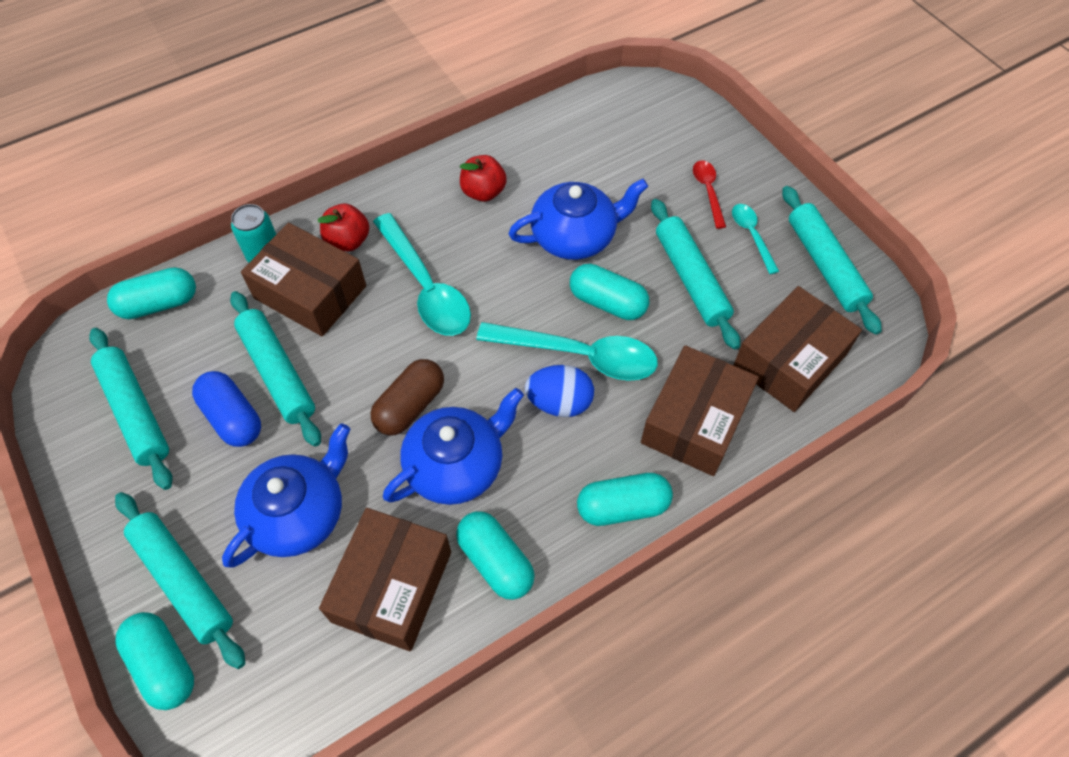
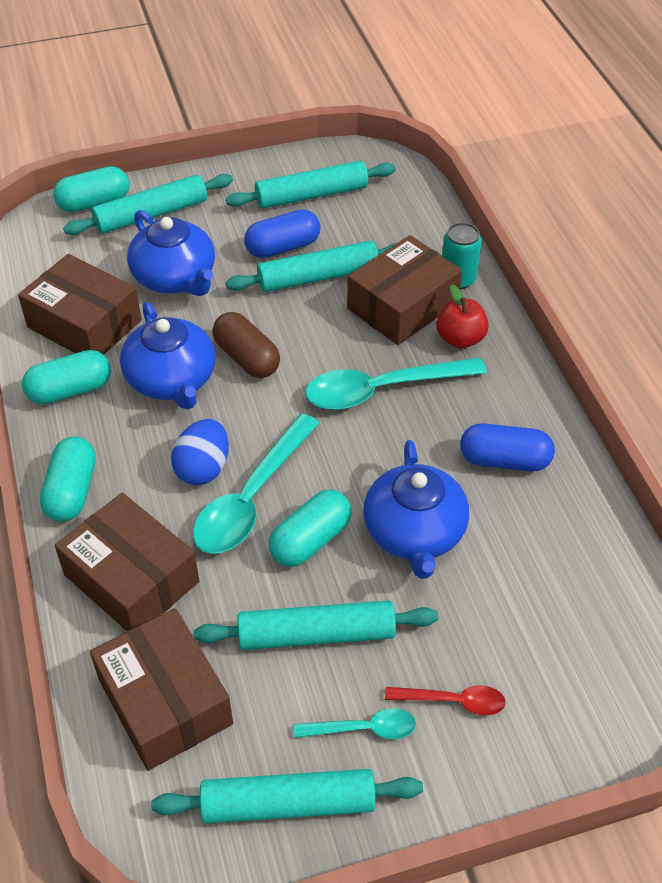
camera: 105 degrees right, 10 degrees down
turquoise capsule [107,267,196,319] -> none
red apple [460,155,507,202] -> blue capsule [460,423,555,471]

